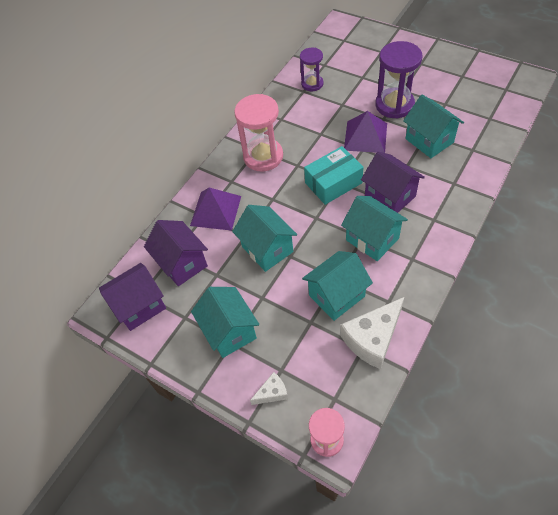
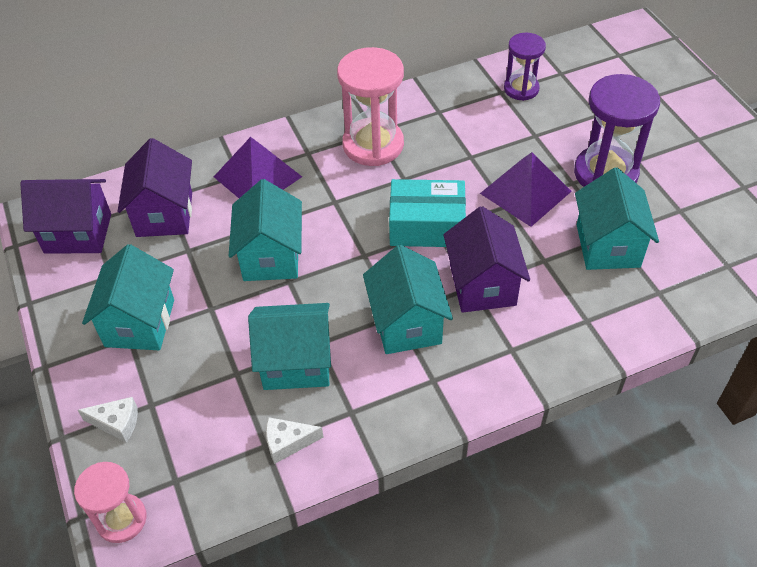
camera: 30 degrees right, 5 degrees down
white cheese [341,297,404,369] -> white cheese [266,417,323,464], size x0.51

